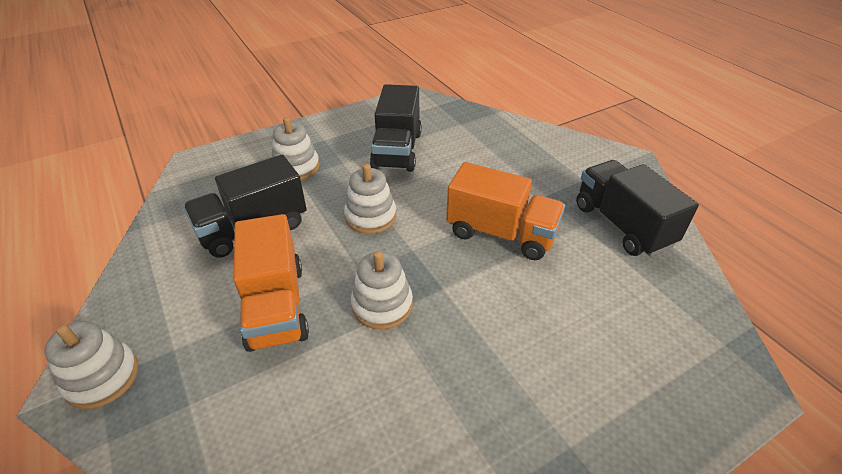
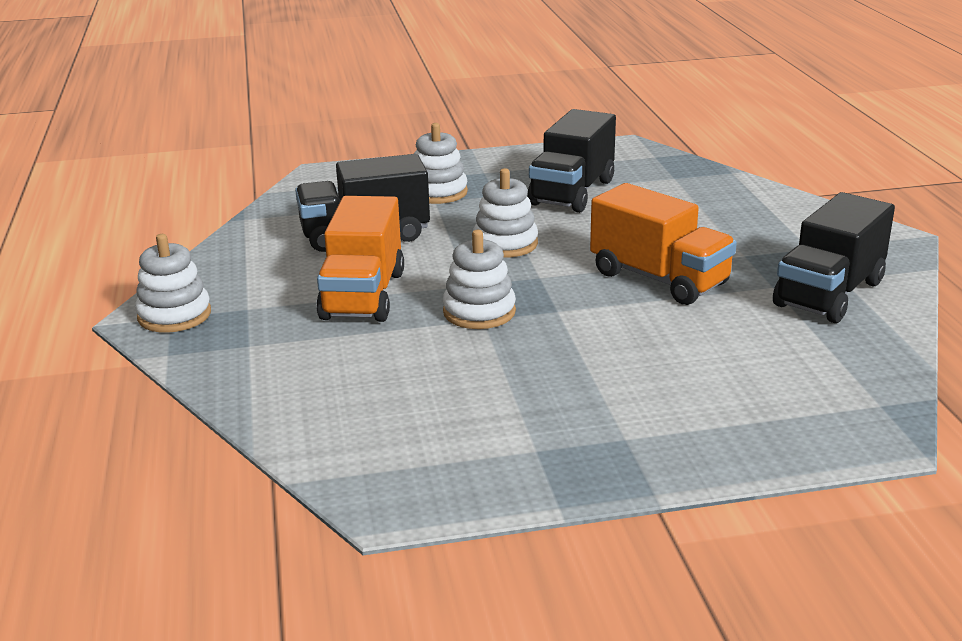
camera: 20 degrees right, 15 degrees down
black truck [576,160,699,257] -> black truck turned 135 degrees counterclockwise [773,192,895,323]

